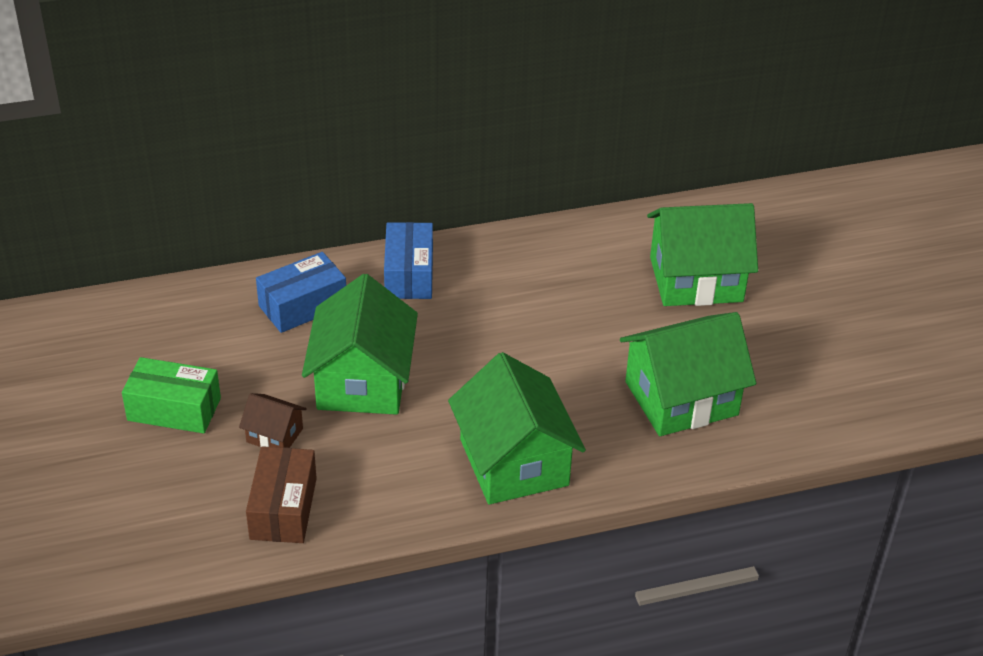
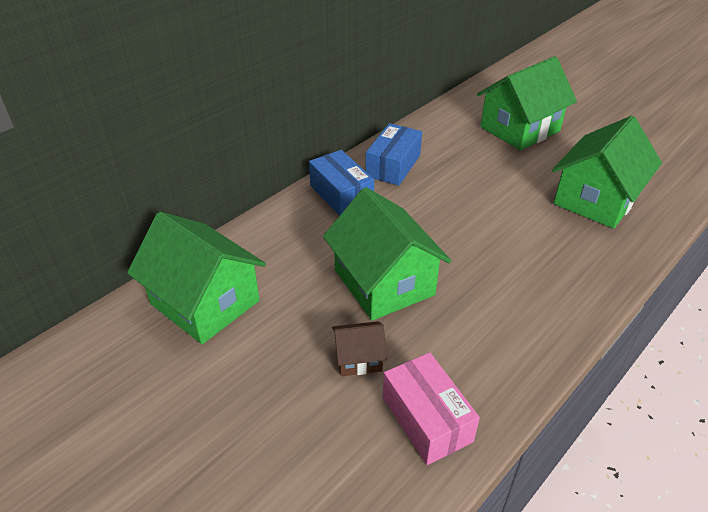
camera: 30 degrees left, 0 degrees up
green box [122,357,221,433] -> none
brown box [246,446,317,543] -> pink box [383,352,480,465]
blue box [256,252,346,333] -> blue box moved to [366,123,422,186]
green house [448,352,586,505] -> green house moved to [127,212,266,344]

